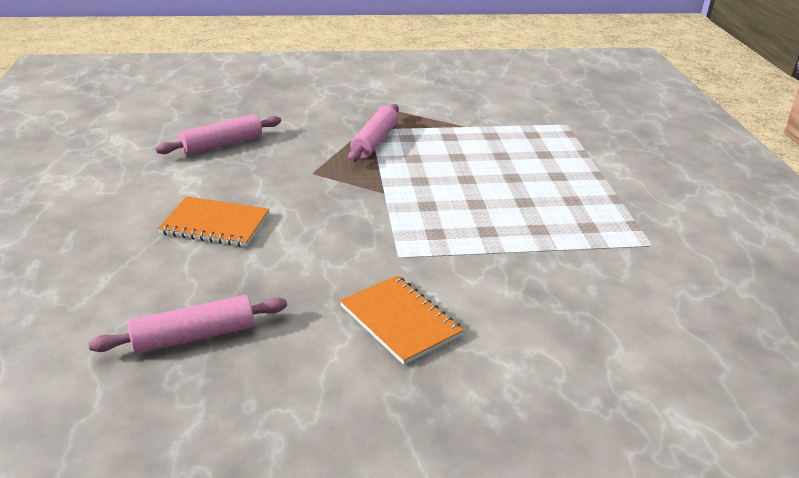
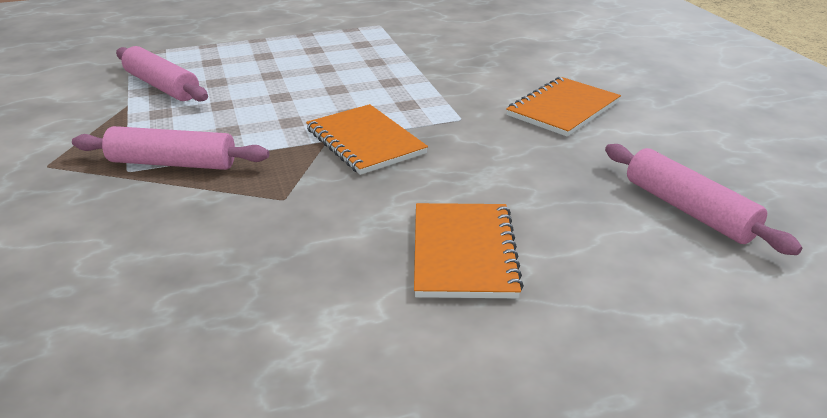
camera: 100 degrees left, 0 degrees up
pink rolling pin [155,114,281,155] -> pink rolling pin moved to [116,46,208,102]
none -> orange notebook [306,104,428,175]

